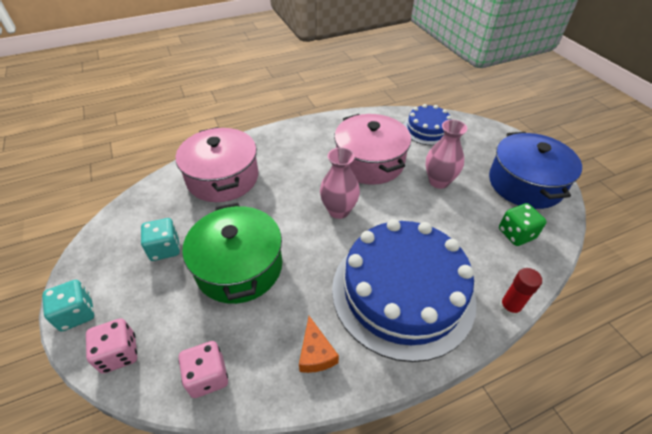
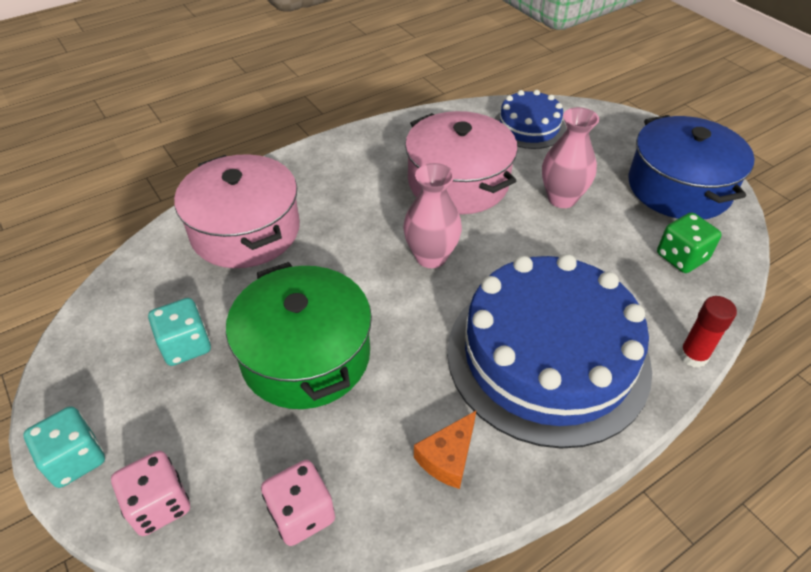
camera: 10 degrees left, 0 degrees up
orange cheese [299,316,339,373] -> orange cheese turned 60 degrees clockwise [414,411,476,489]

